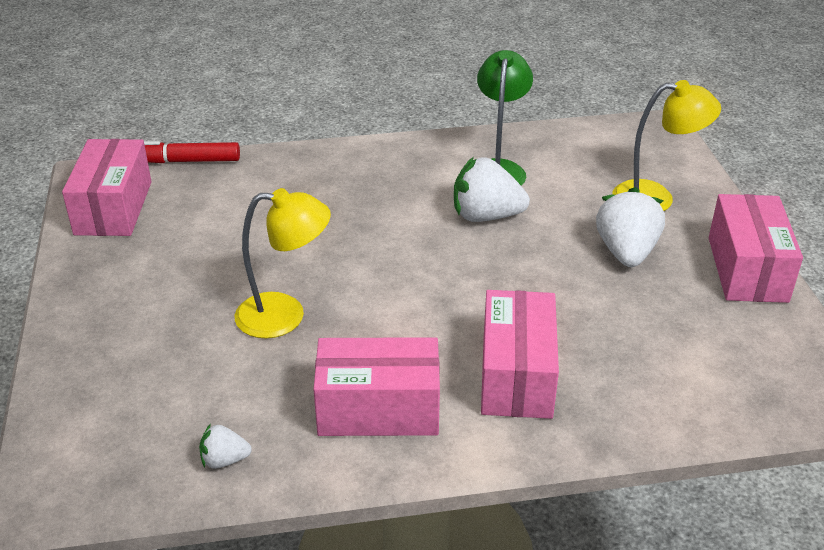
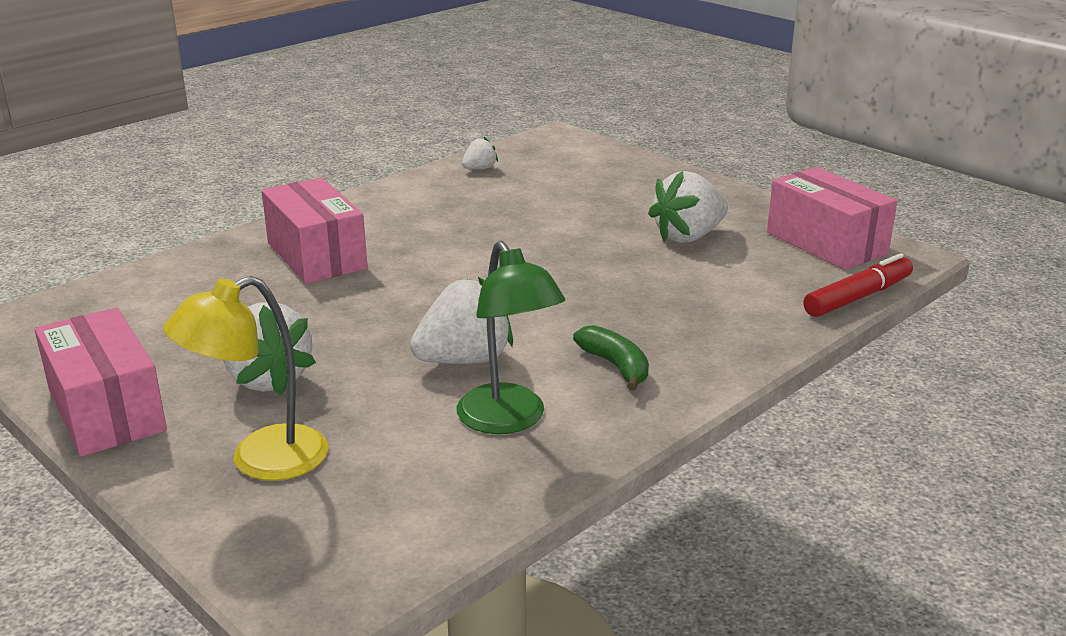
camera: 145 degrees right, 10 degrees down
yellow lamp [235,188,331,339] -> none
pink box [313,337,440,436] -> none
none -> green banana [573,325,649,391]
none -> white strawberry [648,171,728,243]

